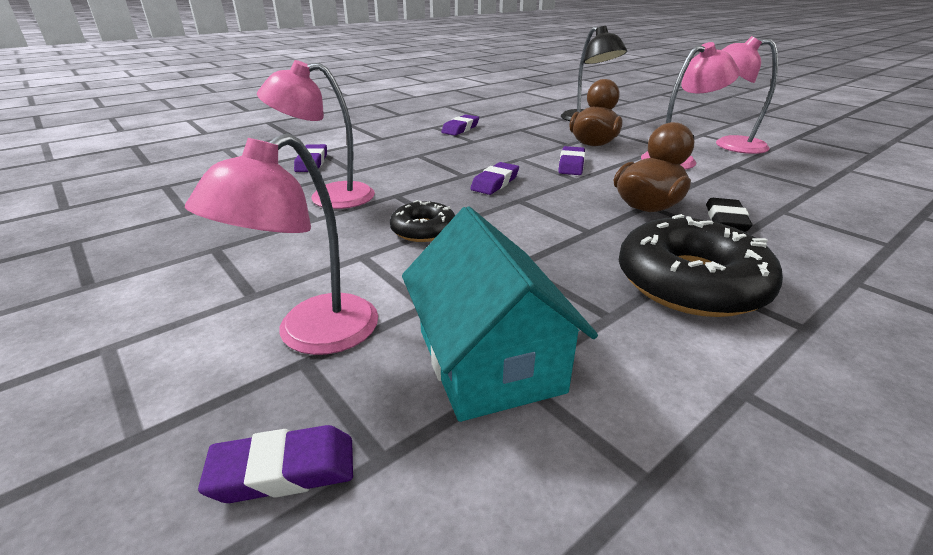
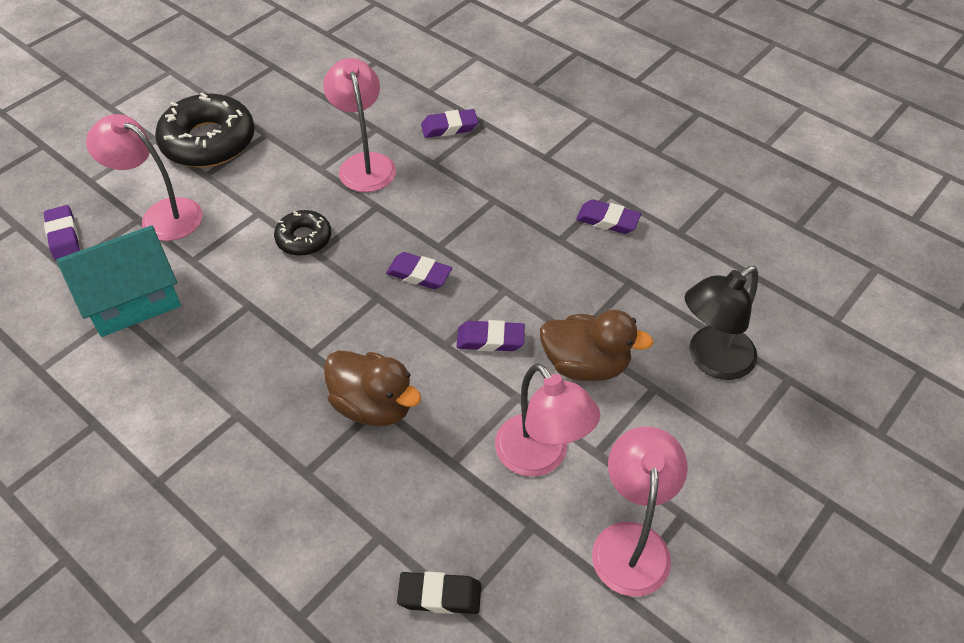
camera: 80 degrees right, 20 degrees up
black donut [619,214,783,317] -> black donut moved to [155,93,255,168]
black eraser [706,198,753,232] -> black eraser moved to [397,572,481,614]

